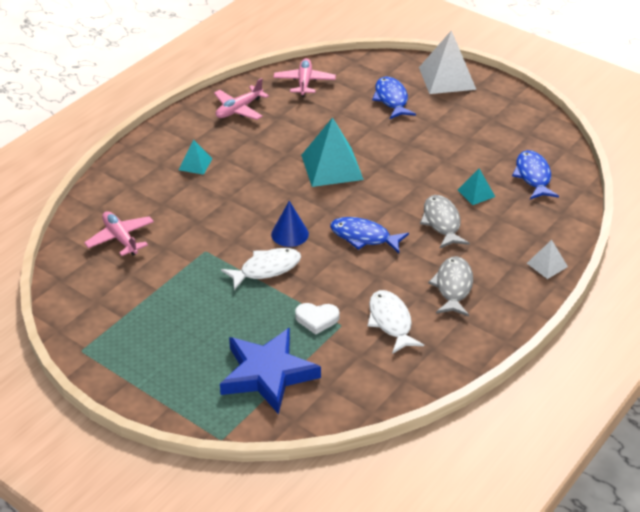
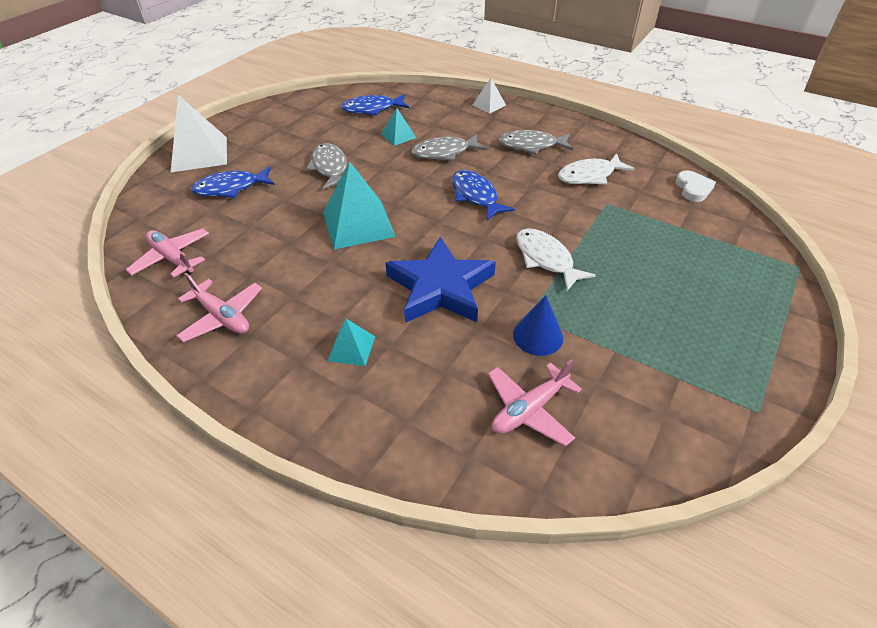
camera: 95 degrees left, 5 degrees up
blue star [220,327,321,414] -> blue star moved to [385,237,496,323]
blue cone [271,201,309,247] -> blue cone moved to [513,295,563,356]
pink plane [273,58,336,97] -> pink plane turned 45 degrees clockwise [126,229,209,277]
white heart [295,303,339,335] -> white heart moved to [676,170,716,202]
blue fish [330,217,409,253] -> blue fish turned 135 degrees clockwise [452,170,515,220]
none -> grey fish [306,143,347,190]

